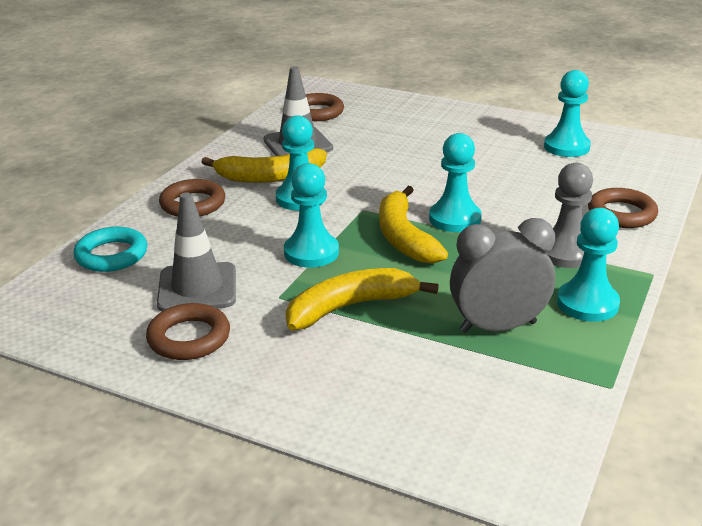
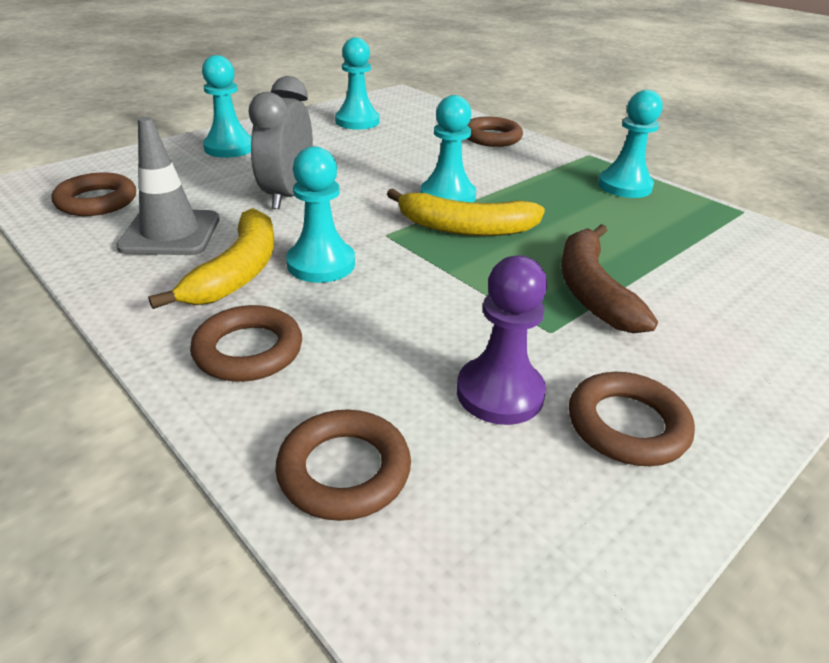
camera: 70 degrees left, 5 degrees up
turquoise ring [73,227,147,272] -> brown ring [275,409,411,521]
grey traffic cone [157,192,236,311] -> purple pawn [457,256,547,425]
turquoise pawn [284,163,339,267] -> turquoise pawn moved to [202,55,251,158]
yellow banana [286,268,439,330] -> brown banana [561,224,658,333]
grey clock [450,218,555,333] -> grey clock moved to [248,76,313,209]
grey pawn [544,163,593,268] -> none

